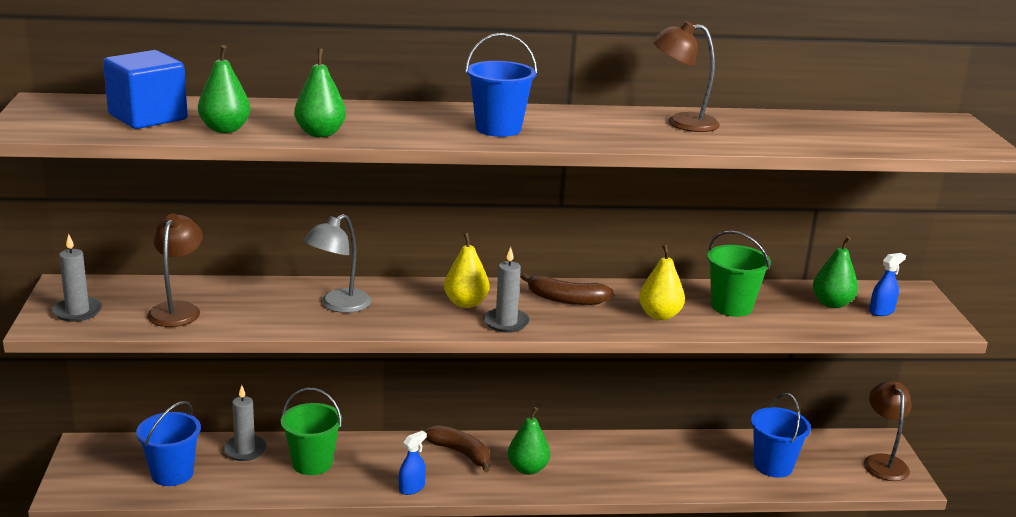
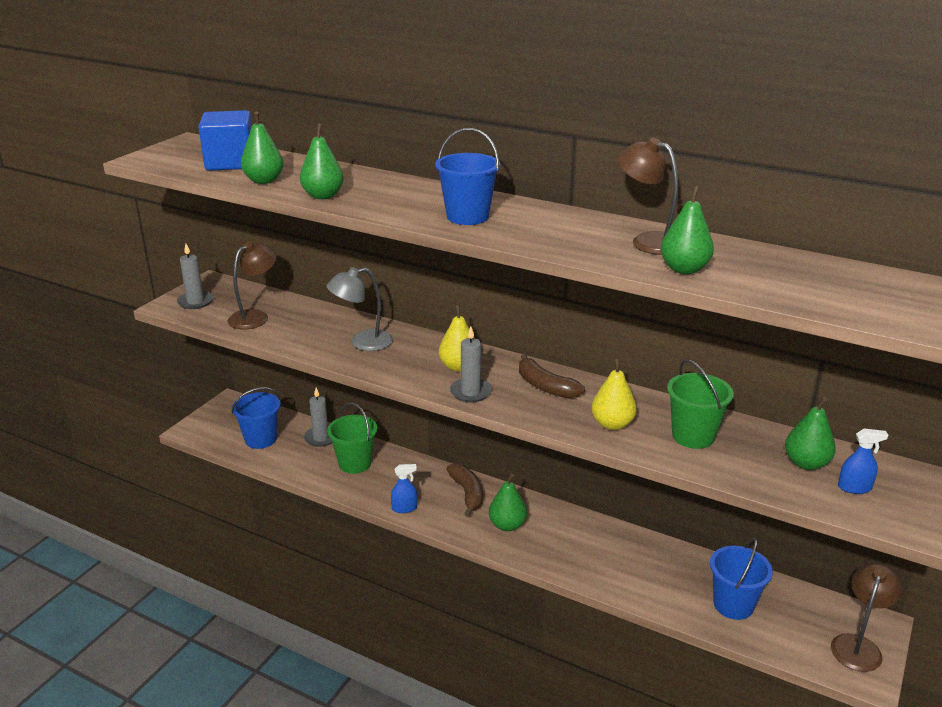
camera: 35 degrees right, 5 degrees up
none -> green pear [661,185,714,274]

